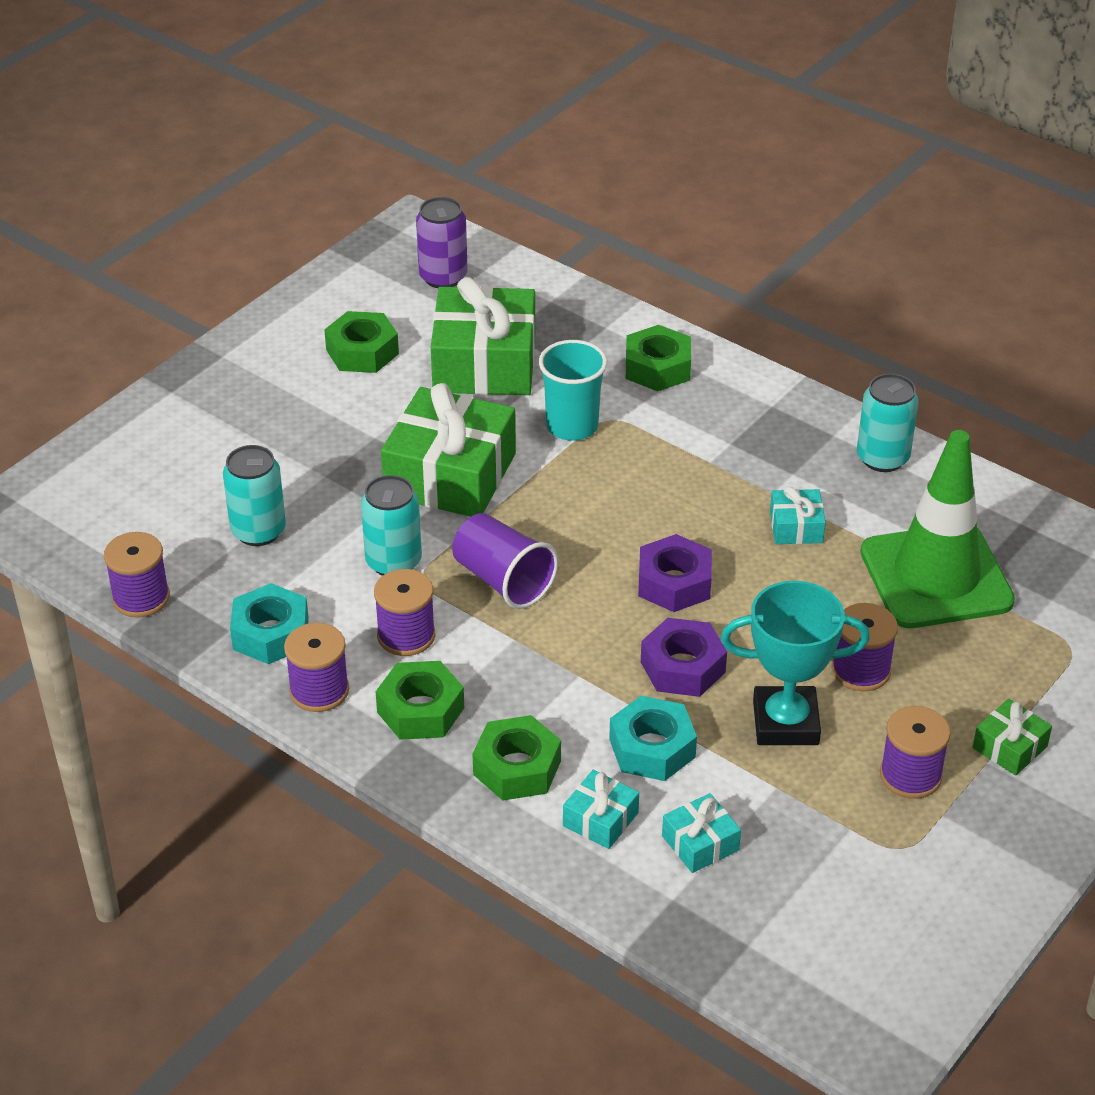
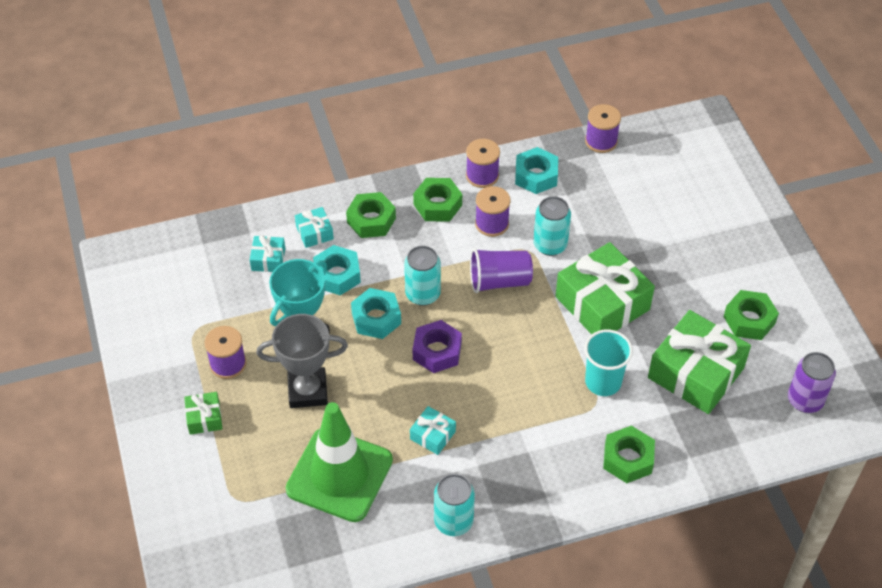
camera: 125 degrees right, 10 degrees up
turquoise can [223,445,286,546] -> turquoise can moved to [404,246,441,306]
purple nut [641,618,727,697] -> turquoise nut [351,288,401,339]
purple spool [832,603,898,692] -> grey trophy [256,314,348,408]

